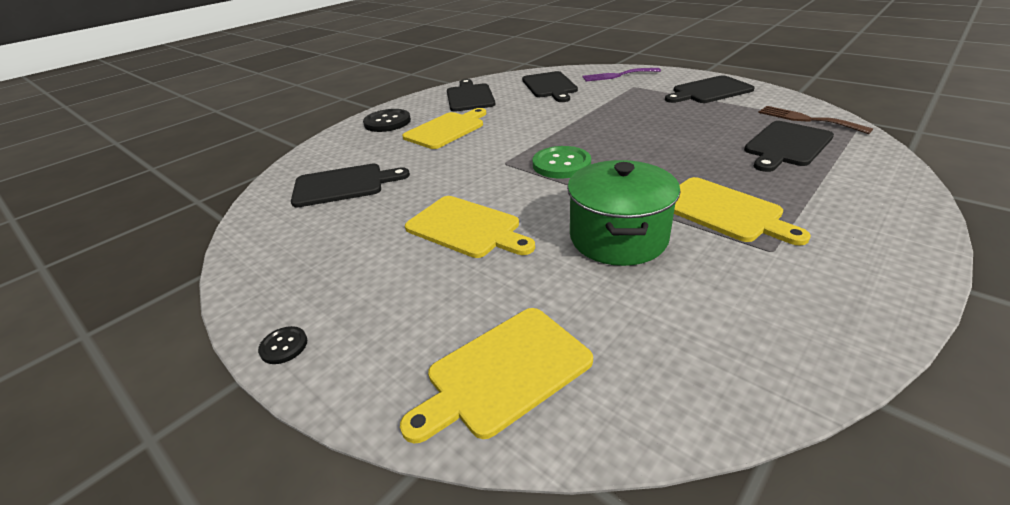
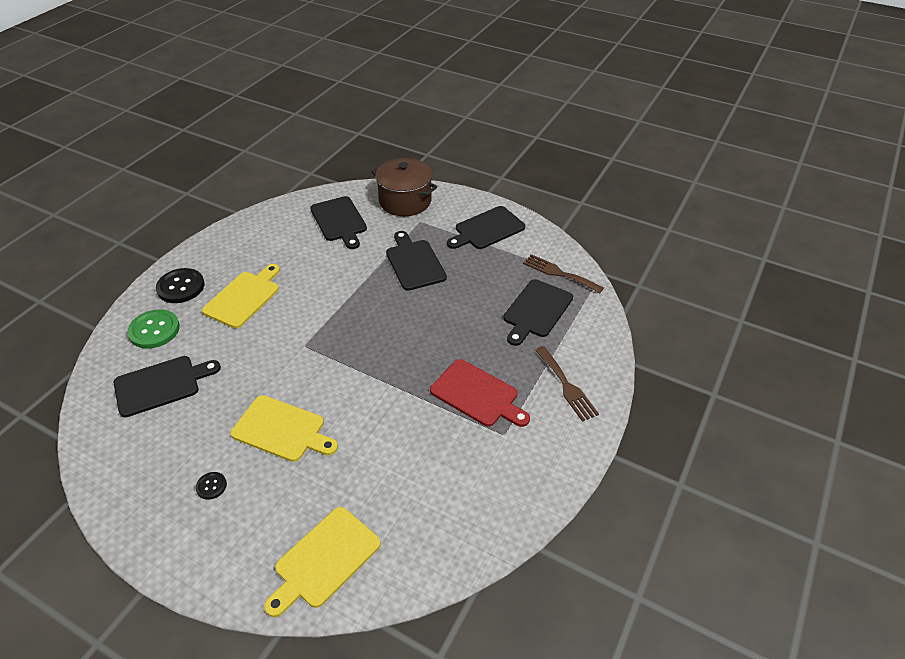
camera: 15 degrees left, 10 degrees up
black button [258,326,307,364] -> black button moved to [196,472,227,500]
black cutting board [447,79,496,112] -> black cutting board moved to [386,231,447,291]
green button [532,146,591,179] -> green button moved to [127,309,180,349]
green pot [567,160,680,266] -> none
purple fork [582,68,661,82] -> brown pot [372,158,438,216]
yellow cutting board [674,177,811,246] -> red cutting board [430,359,530,427]
none -> brown fork [535,346,599,422]

